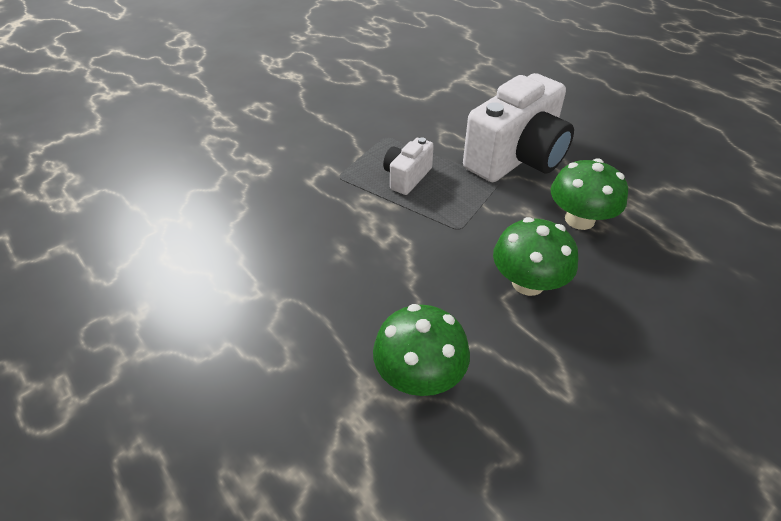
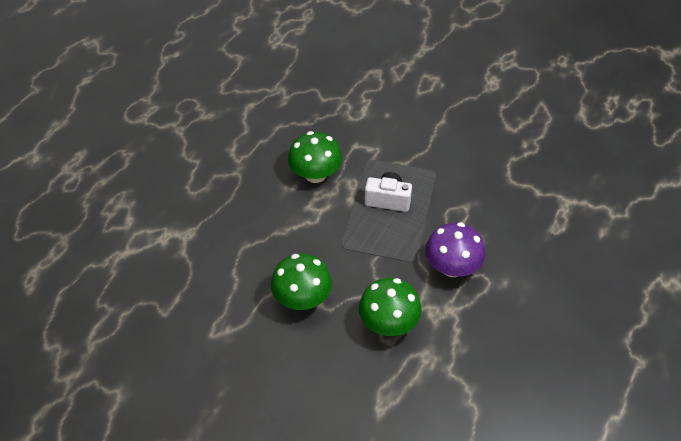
camera: 70 degrees right, 5 degrees up
green mushroom [373,304,470,396] -> green mushroom moved to [288,131,342,183]
white camera [463,73,574,182] -> purple mushroom [425,222,485,277]

